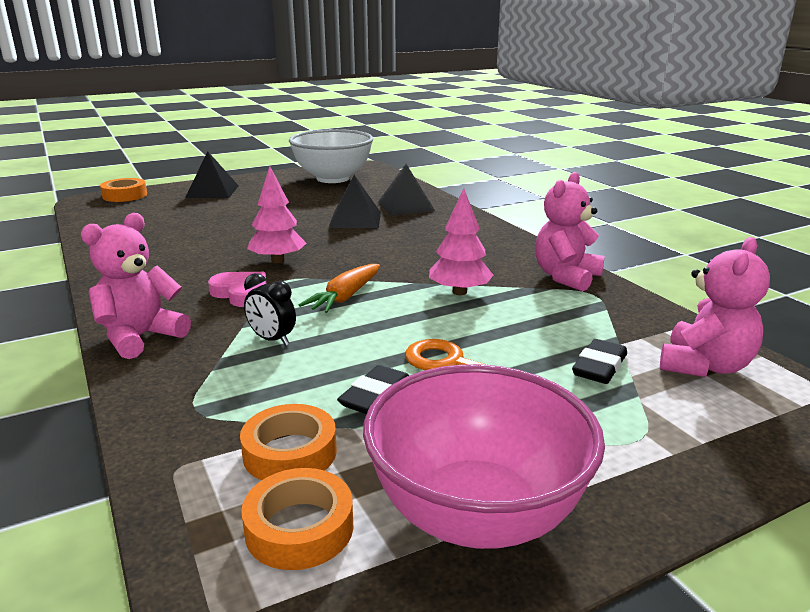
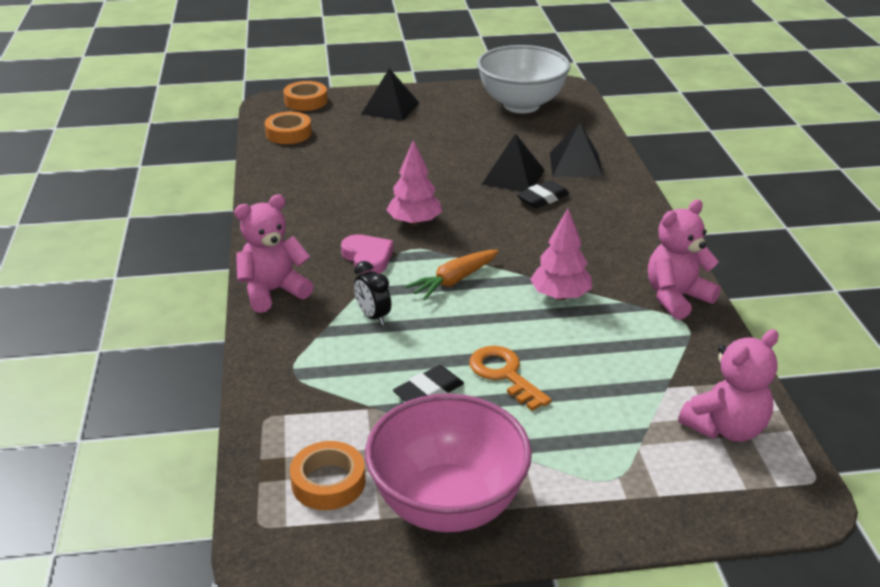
camera: 20 degrees right, 10 degrees up
orange tape [240,404,337,480] -> orange tape moved to [265,112,312,144]
black eraser [572,339,627,384] -> black eraser moved to [517,180,569,208]

